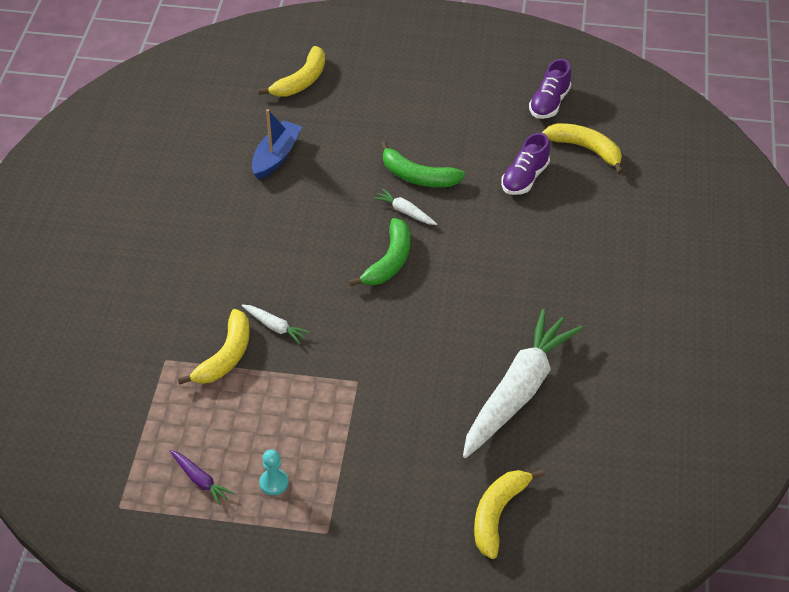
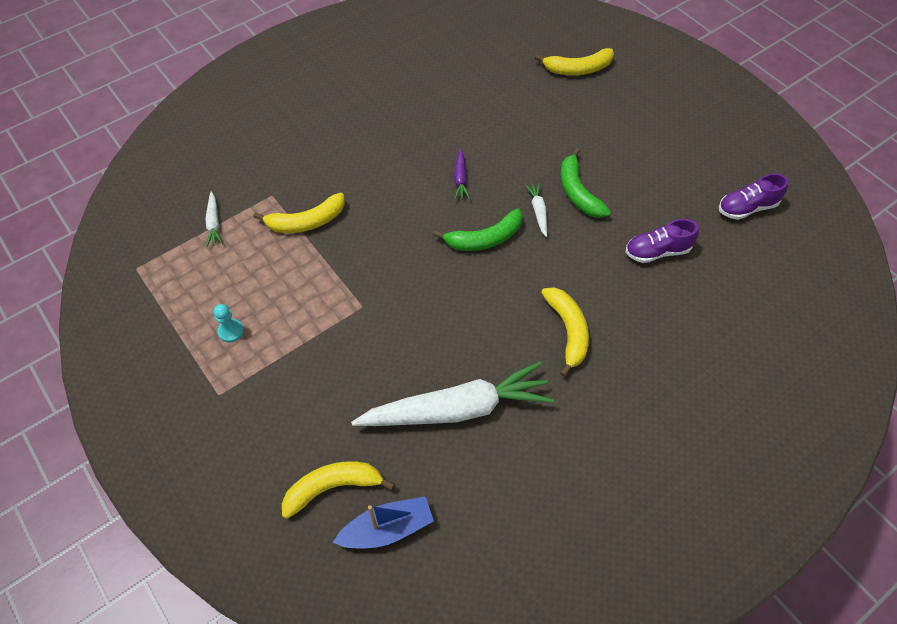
camera: 45 degrees right, 10 degrees up
purple carrot [170,450,234,506] -> purple carrot moved to [454,148,470,200]
white carrot [241,305,310,344] -> white carrot moved to [205,192,223,247]
blue boat [252,109,302,179] -> blue boat moved to [333,497,434,548]
yellow banana [542,123,623,174] -> yellow banana moved to [541,287,589,377]

